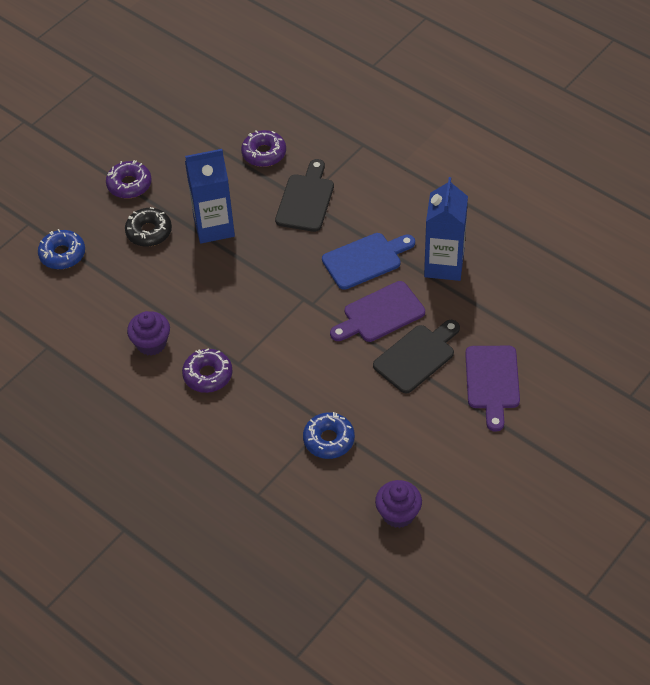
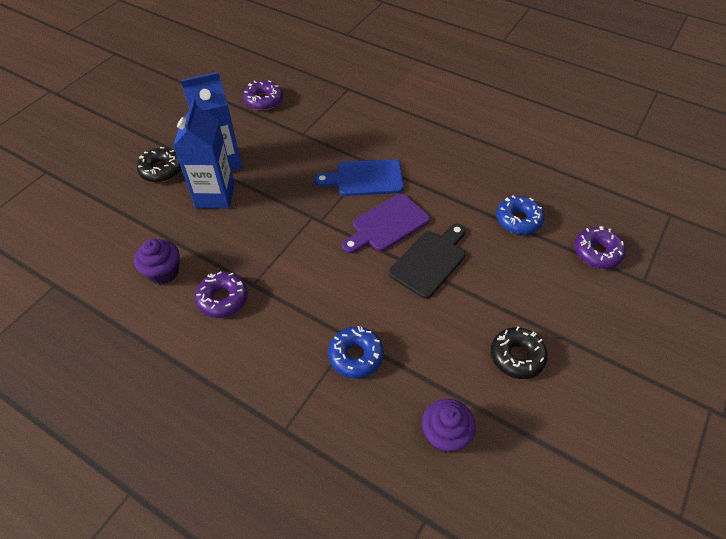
camera: 10 degrees left, 0 degrees up
blue donut [38,229,85,269] -> blue donut moved to [496,195,544,235]
purple donut [106,160,152,198] -> purple donut moved to [574,226,626,269]
black cutting board [275,159,334,232] -> none
blue cutting board [322,233,415,290] -> blue cutting board turned 150 degrees counterclockwise [314,159,404,196]
blue carton [424,177,468,281] -> blue carton moved to [173,99,235,209]
purple cutting board [465,346,520,432] -> none
none -> black donut [491,327,548,379]

